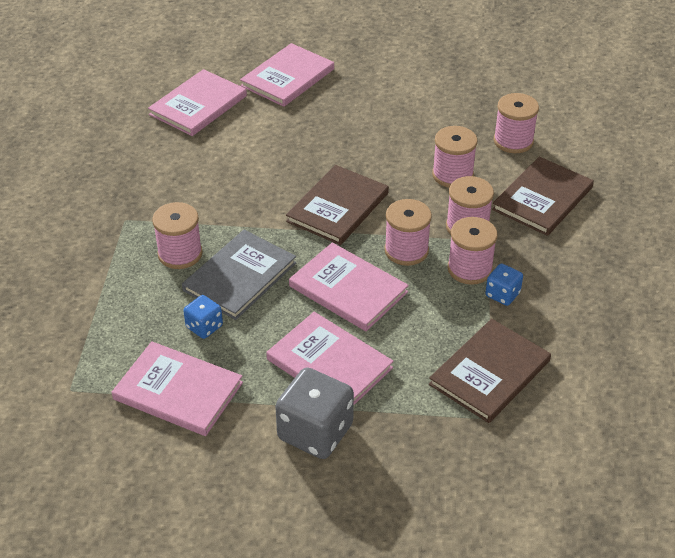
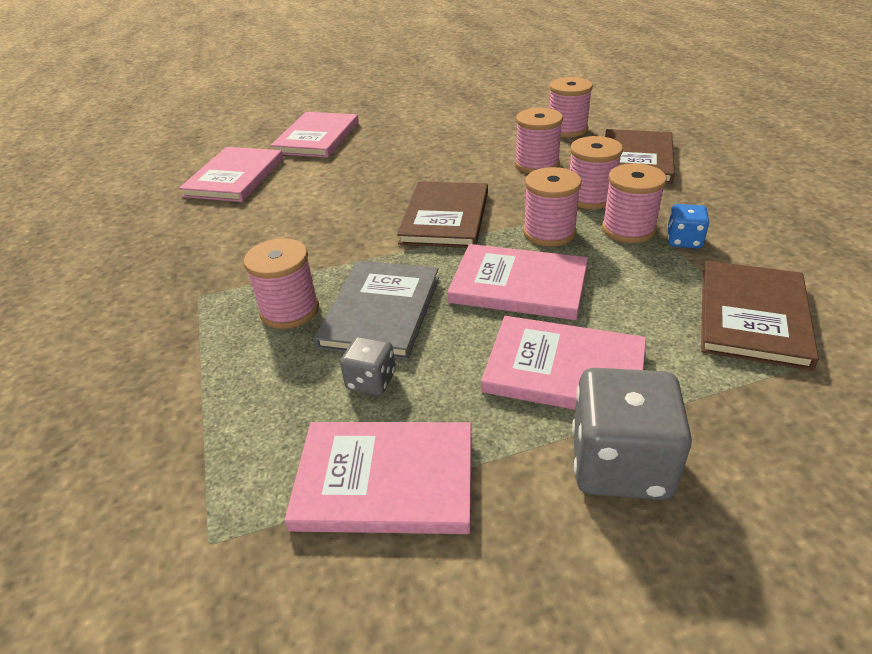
camera: 20 degrees left, 5 degrees down
blue dice [183,295,223,339] -> grey dice [340,336,396,396]

